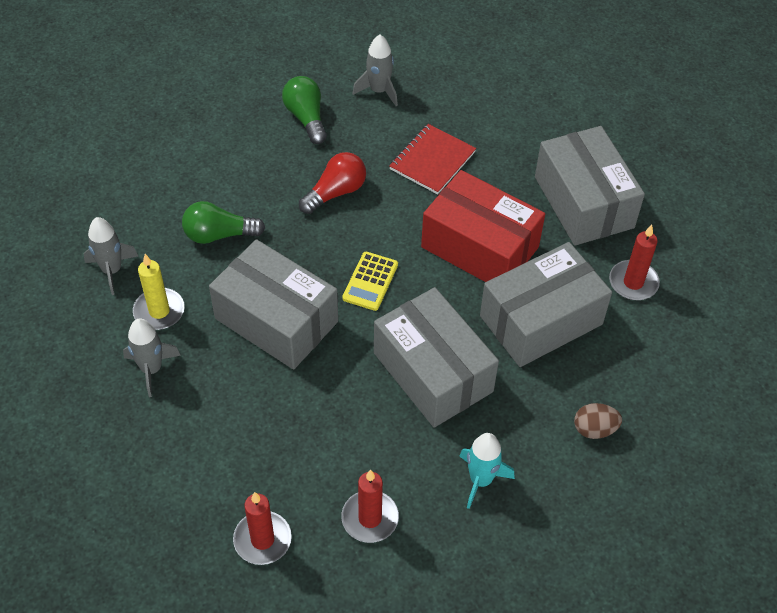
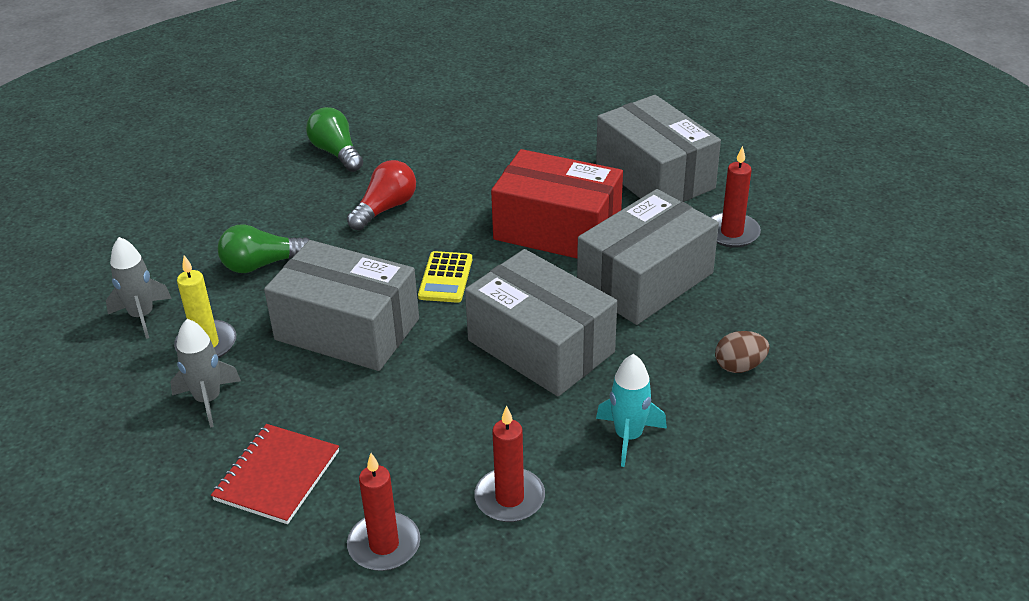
camera: 10 degrees left, 15 degrees down
grey rocket [352,35,398,106] -> none
red notebook [389,124,476,194] -> red notebook moved to [211,424,339,524]

